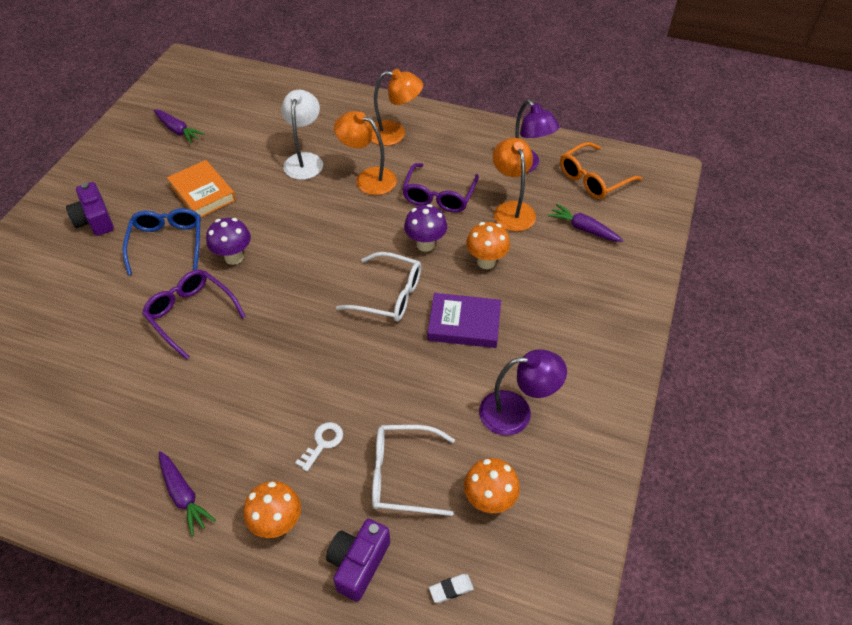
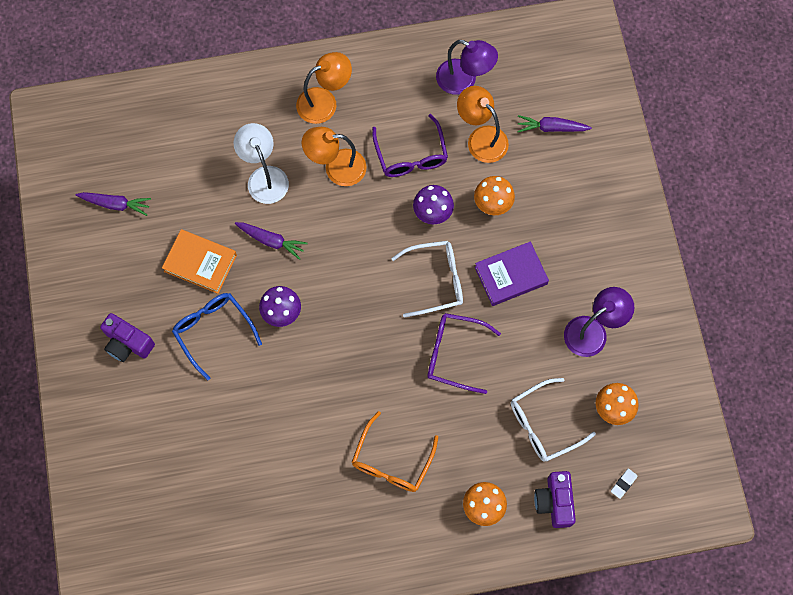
camera: 30 degrees left, 20 degrees up
purple glasses [142,270,246,360] -> purple glasses moved to [427,313,501,394]
purple carrot [159,451,216,536] -> purple carrot moved to [235,222,307,260]
white key [295,422,343,471] -> none
orange glasses [560,142,642,199] -> orange glasses moved to [352,411,438,492]

